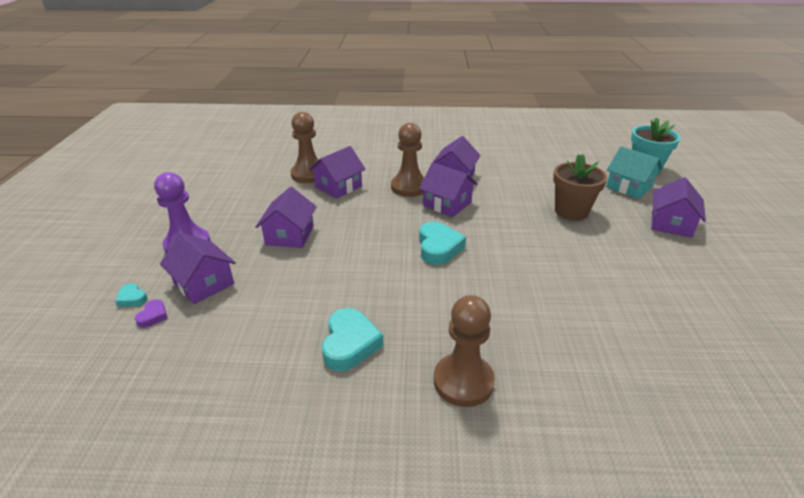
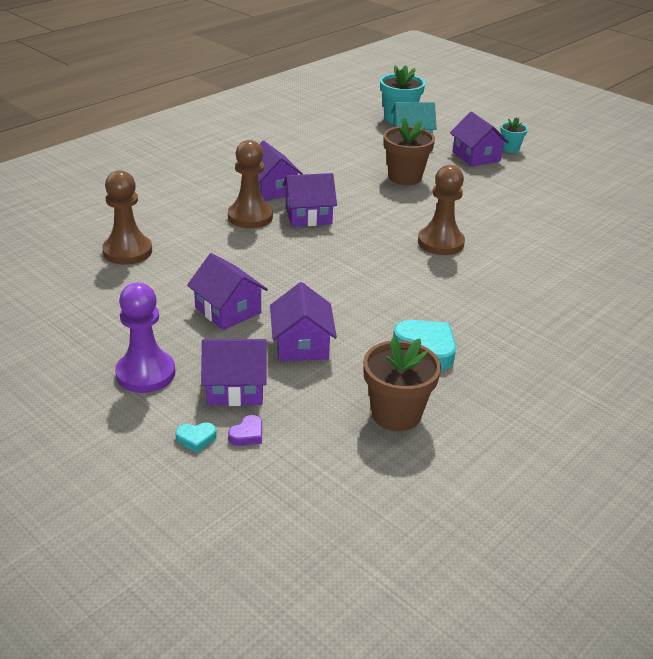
camera: 50 degrees left, 0 degrees up
purple heart [135,299,168,328] -> purple heart turned 75 degrees clockwise [228,415,262,446]
purple house [309,146,366,198] -> purple house moved to [270,282,337,361]
turquoise heart [419,222,466,265] -> none
brown pawn [434,295,495,407] -> brown pawn moved to [418,165,465,255]
none -> brown flower pot [363,336,441,431]
none -> turquoise flower pot [500,118,528,153]

